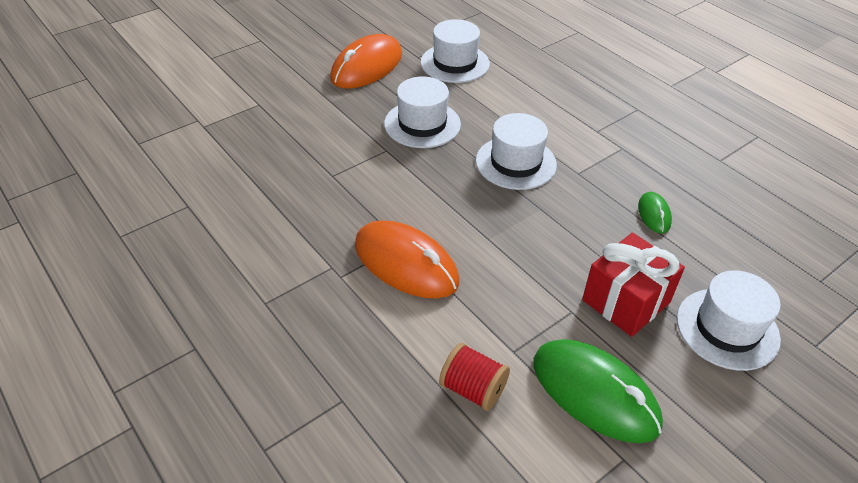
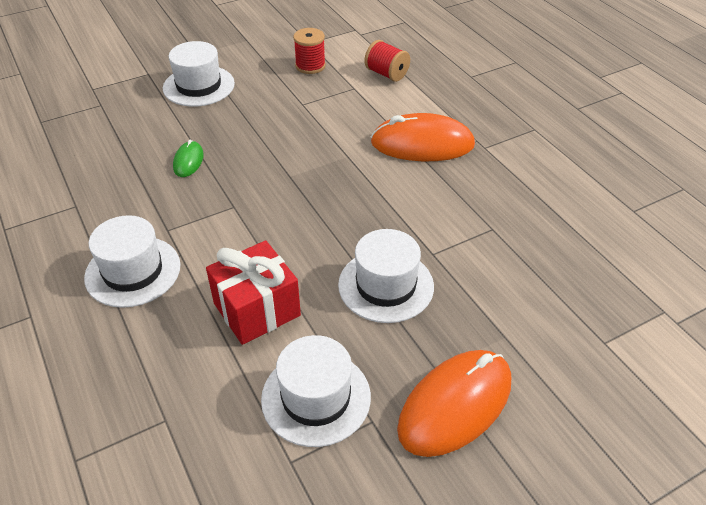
camera: 170 degrees left, 0 degrees up
orange mouse [355,221,459,299] -> orange mouse turned 45 degrees counterclockwise [371,113,475,161]
white hat [476,113,557,190] -> white hat moved to [84,215,181,308]
green mouse [534,339,663,443] -> red spool [293,28,326,74]
red gift [582,233,685,337] -> red gift moved to [206,240,301,345]

